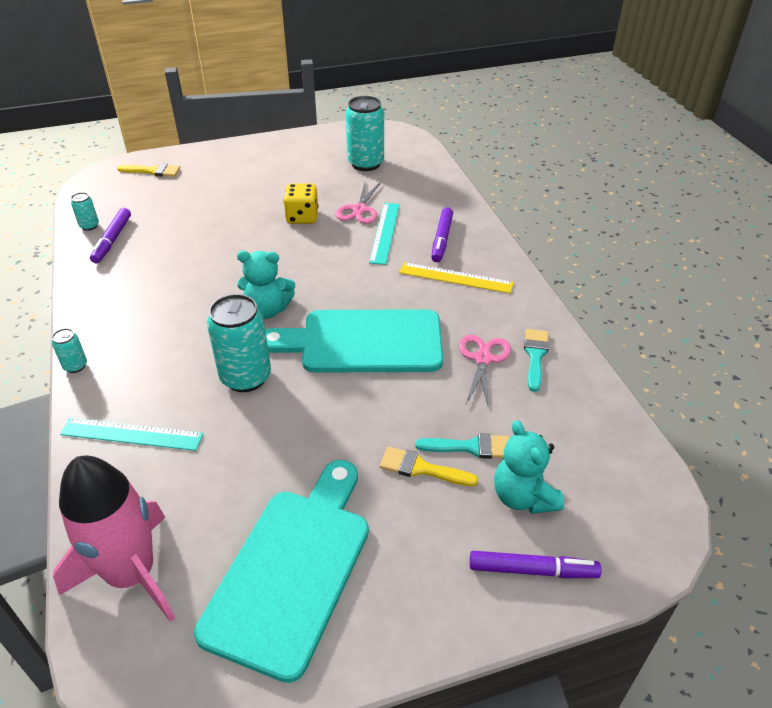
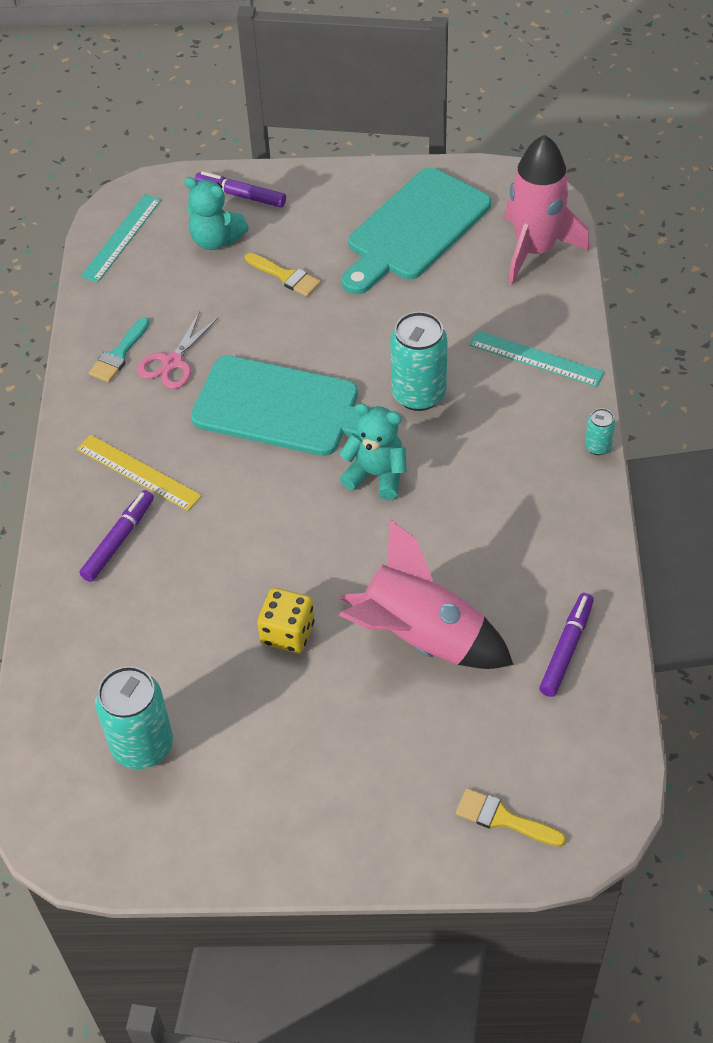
camera: 160 degrees left, 10 degrees up
turquoise can [71,192,99,231] -> none
pink scissors [336,182,381,224] -> none
turquoise ruler [369,203,400,265] -> turquoise ruler moved to [81,194,161,283]
turquoise brush [415,434,510,459] -> none
turquoise teddy bear [494,420,564,514] -> turquoise teddy bear turned 120 degrees clockwise [184,177,249,250]
none -> pink rocket [339,519,514,669]

